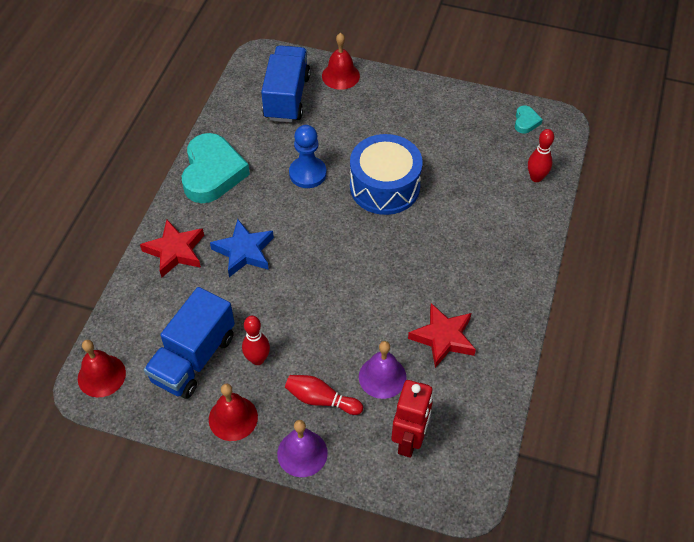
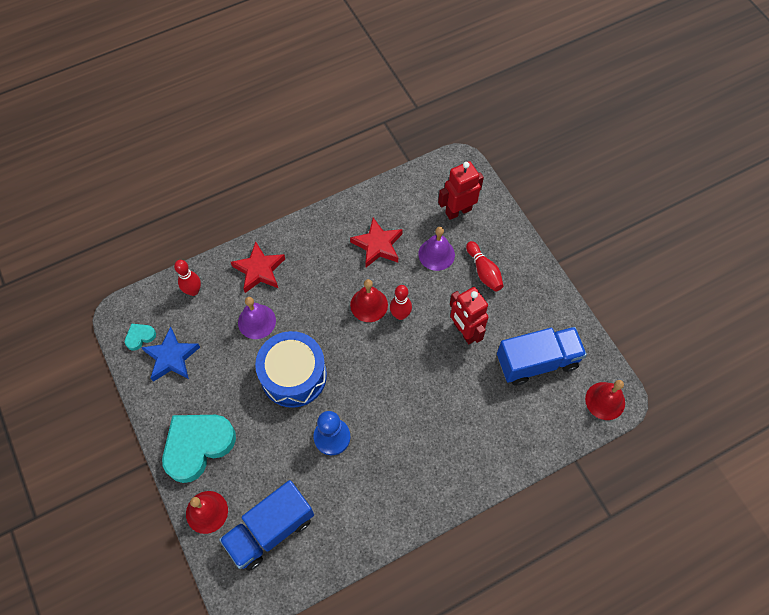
camera: 135 degrees left, 10 degrees up
red star [140,220,204,277] -> red star moved to [231,241,285,293]
turquoise heart [181,133,250,203] -> turquoise heart moved to [162,415,236,483]
red bell [209,383,258,441] -> red bell moved to [350,279,388,322]
blue star [210,219,274,277] -> blue star moved to [141,327,200,382]
red bowling pin [242,316,270,365] -> red bowling pin moved to [390,285,412,320]
purple bell [277,420,328,477] -> purple bell moved to [238,297,276,339]
none -> red robot [450,287,489,344]

